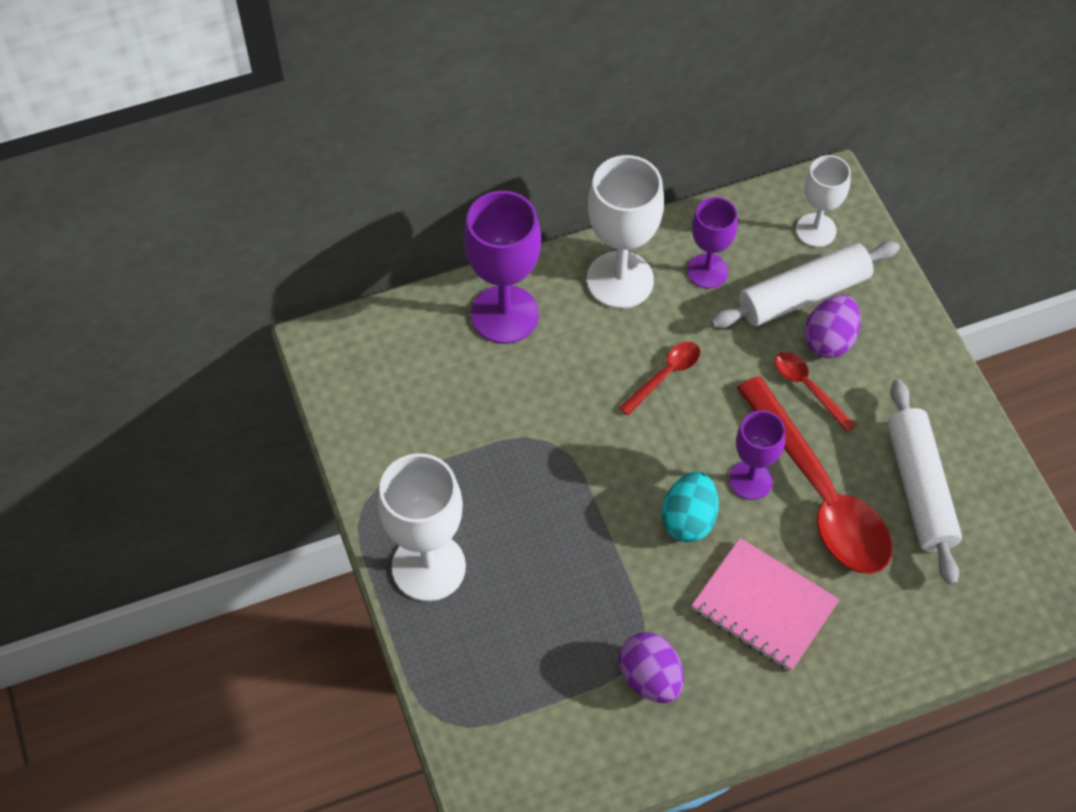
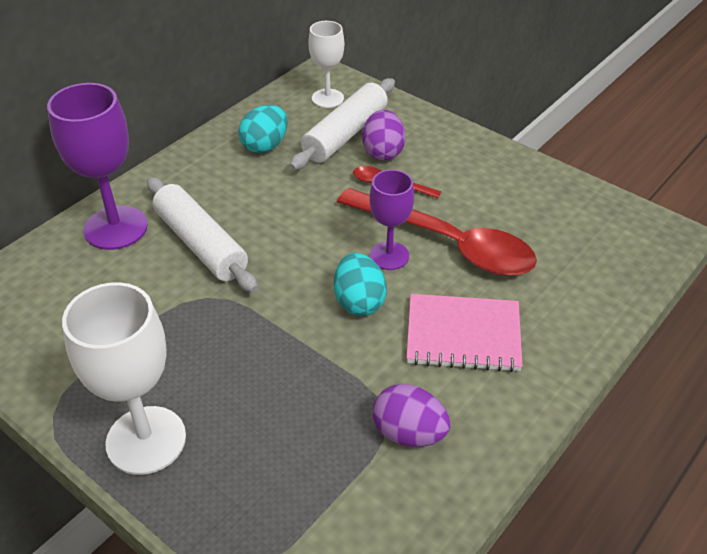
camera: 30 degrees left, 15 degrees down
white goblet [587,155,664,309] -> none
red spoon [619,342,700,416] -> none
purple goblet [687,197,738,289] -> turquoise egg [238,105,288,153]
white rolling pin [887,379,962,586] -> white rolling pin moved to [147,177,258,293]

